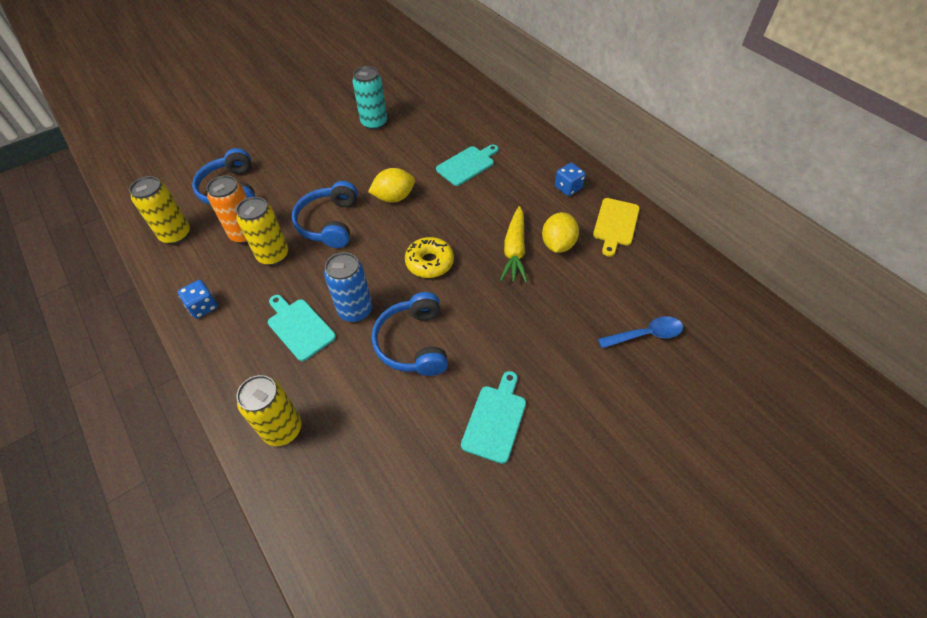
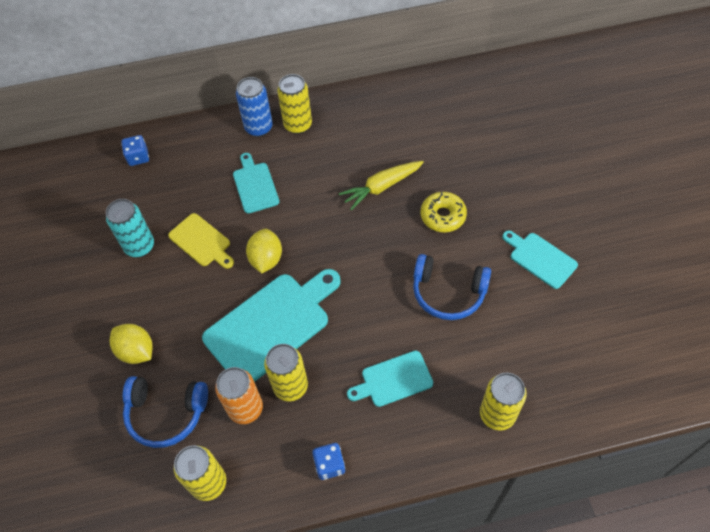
camera: 65 degrees left, 5 degrees up
blue headphones [292,181,358,248] -> turquoise cutting board [202,269,341,382]
blue can [324,252,372,322] -> blue can moved to [236,77,273,137]
yellow donut [405,237,454,278] -> yellow donut moved to [420,192,467,232]
yellow carrot [500,206,527,283] -> yellow carrot turned 120 degrees clockwise [339,161,424,210]
yellow lemon [542,212,579,253] -> yellow lemon moved to [110,324,153,364]
blue dice [555,163,586,196] -> blue dice moved to [121,135,149,166]
yellow cutting board [593,198,640,257] -> yellow cutting board moved to [168,213,234,269]
blue spoon [598,316,683,348] -> none
none -> yellow can [277,74,312,134]

